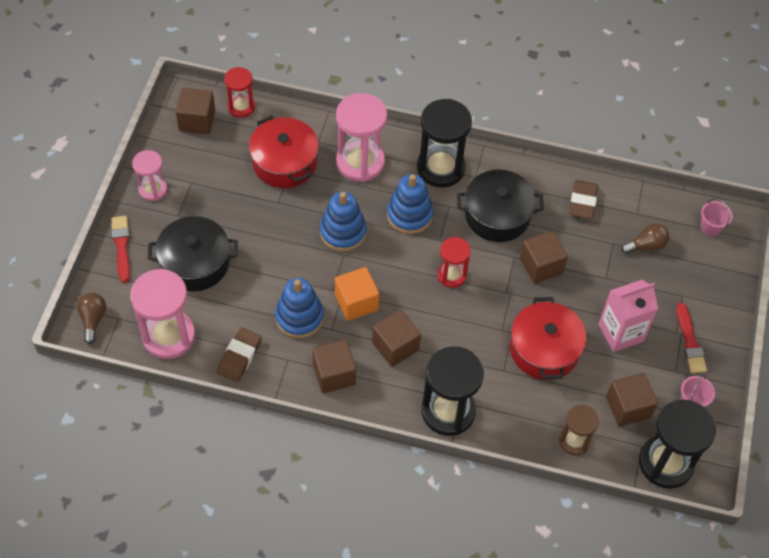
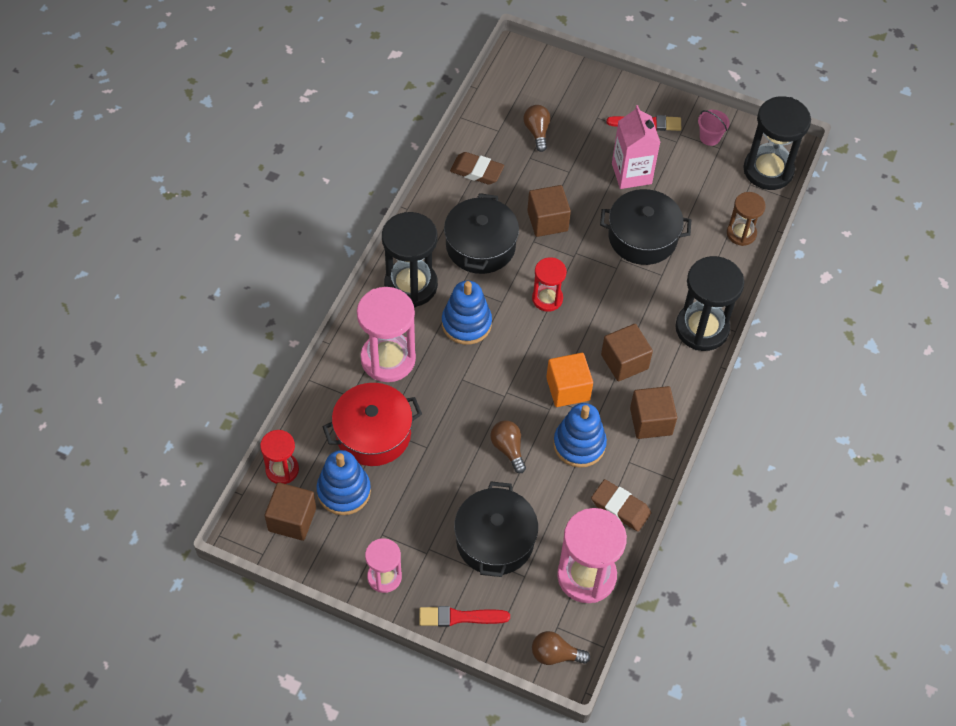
camera: 80 degrees left, 0 degrees up
blue stacking toy [320,192,366,252] -> blue stacking toy moved to [317,450,371,515]
red pot [510,297,586,380] -> black pot [600,189,691,265]
brown cube [606,373,658,427] -> none
pink bucket [701,198,733,236] -> none
none -> brown light bulb [490,420,526,473]

